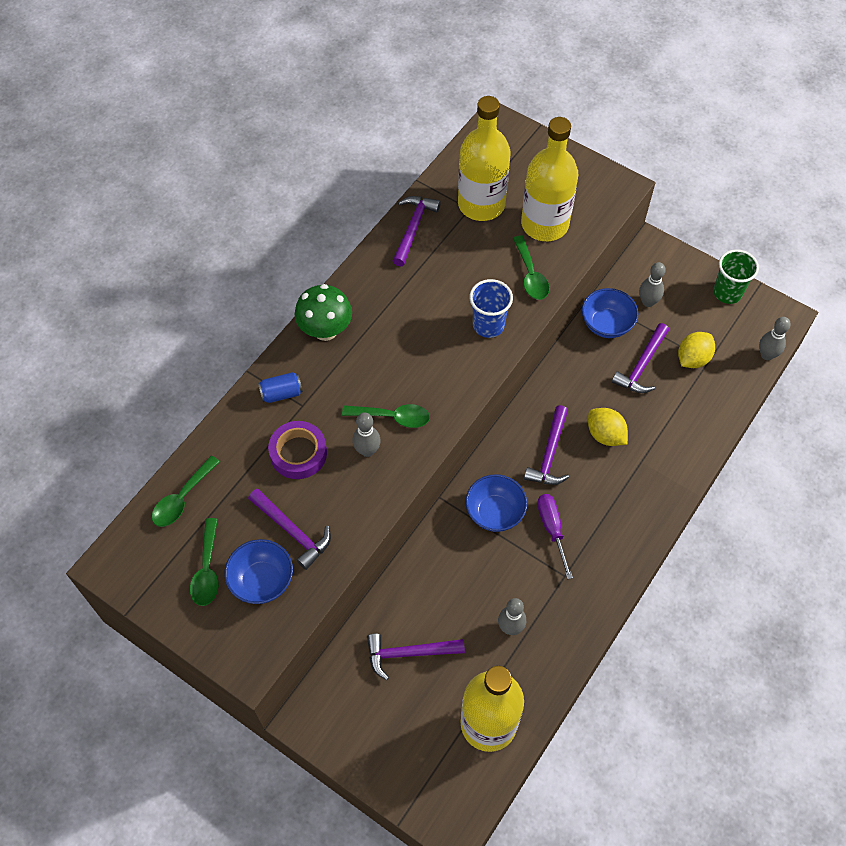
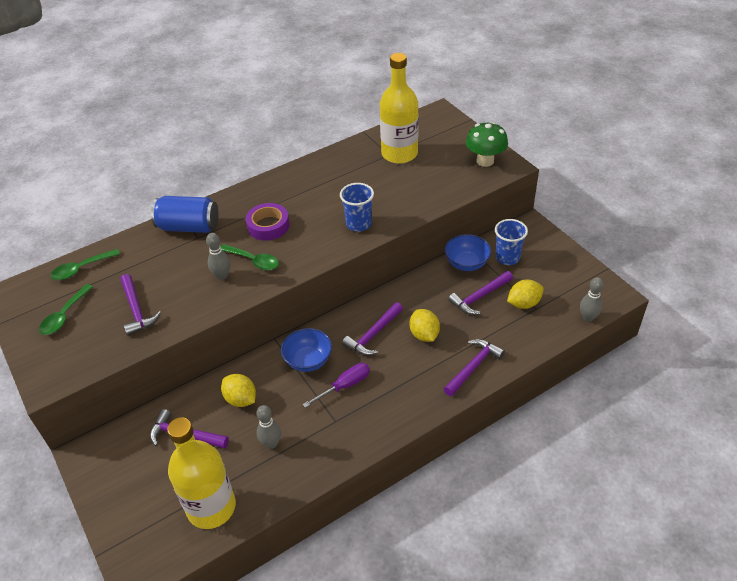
camera: 25 degrees right, 15 degrees down
blue bowl [224,539,293,604] -> none
blue can [258,372,303,403] -> blue can [151,196,219,233], size x1.90
purple tape [268,421,327,479] -> purple tape moved to [246,203,289,241]
green mushroom [295,284,352,341] -> green mushroom moved to [466,122,508,167]
purple hammer [393,196,441,267] -> purple hammer moved to [444,339,505,396]
green spoon [513,235,549,300] -> none
yellow bottle [521,117,578,241] -> none
purple screwdriver [537,494,573,579] -> purple screwdriver turned 45 degrees clockwise [302,363,370,408]
grey bowling pin [639,262,666,307] -> blue cup [495,219,528,265]
green cup [713,249,759,304] -> none
none -> yellow lemon [221,374,256,407]

